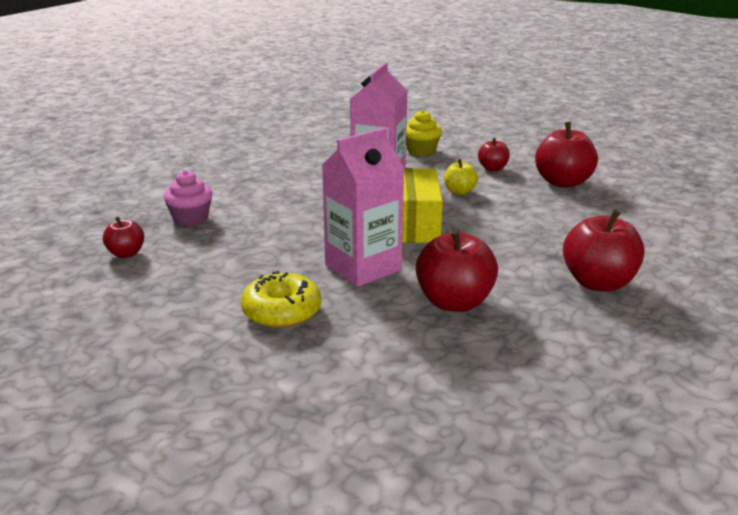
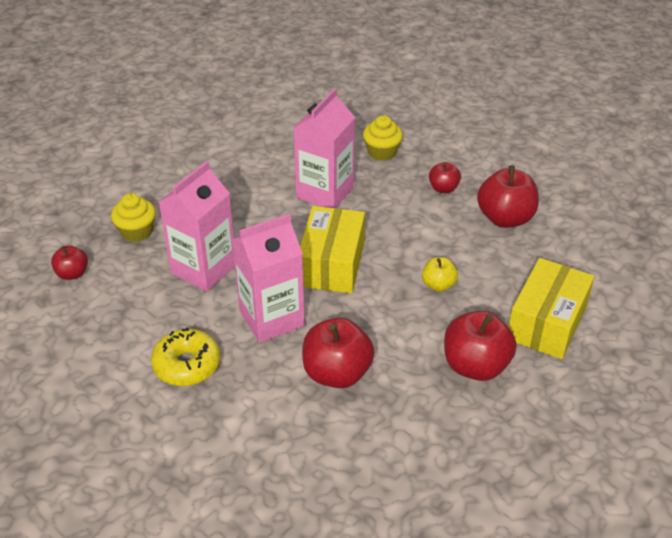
camera: 10 degrees right, 15 degrees up
pink cupcake [164,170,212,226] -> yellow cupcake [111,193,156,242]
yellow apple [444,159,478,195] -> yellow apple moved to [422,257,458,292]
none -> pink carton [159,161,235,292]
none -> yellow box [509,258,594,359]

